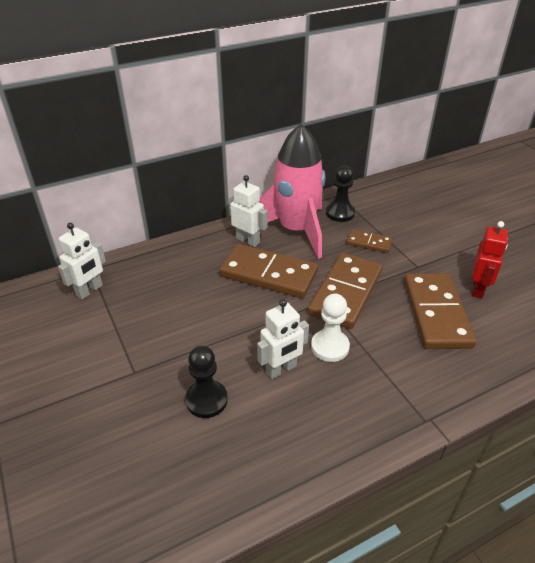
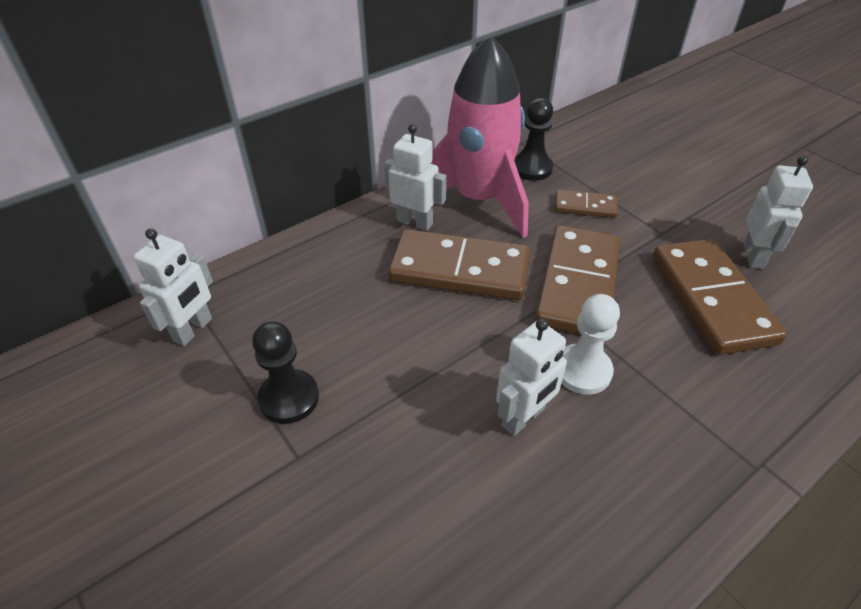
camera: 10 degrees left, 5 degrees up
black pawn [185,346,228,418] -> black pawn moved to [252,321,319,424]
red robot [472,221,508,298] -> white robot [743,156,813,269]

